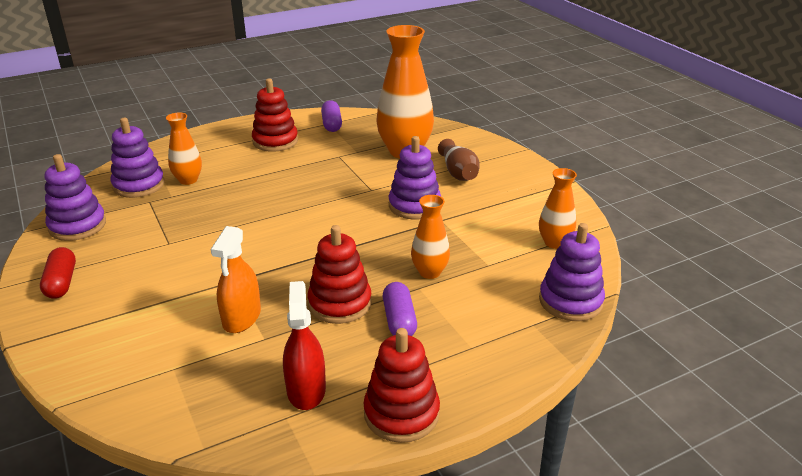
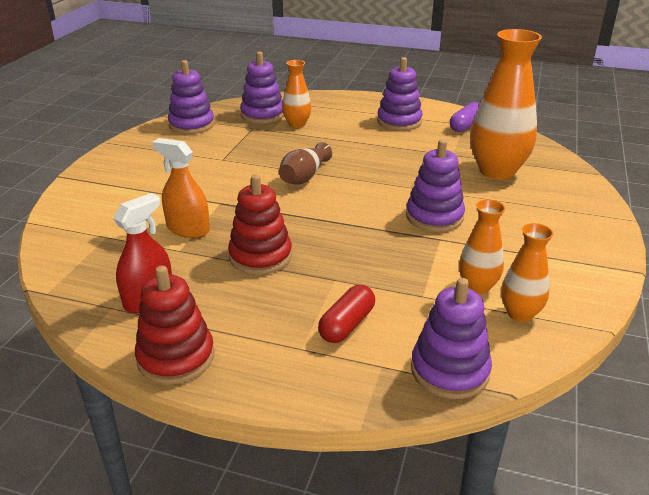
camera: 45 degrees right, 0 degrees up
red capsule [40,247,76,299] -> red capsule moved to [318,285,375,343]
orange spray bottle [211,226,261,333] -> orange spray bottle turned 60 degrees clockwise [152,138,210,238]
red stacking toy [252,79,298,152] -> purple stacking toy [377,57,423,131]
purple capsule [383,282,417,336] -> none
orange vase [411,195,450,279] -> orange vase moved to [459,199,506,294]
brown vase [438,139,480,181] -> brown vase moved to [279,142,332,185]

